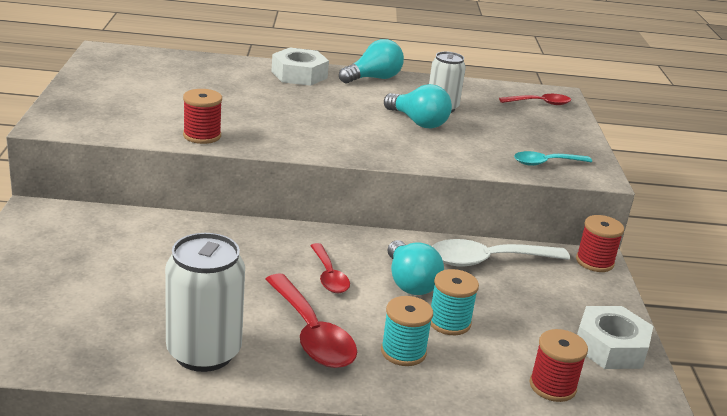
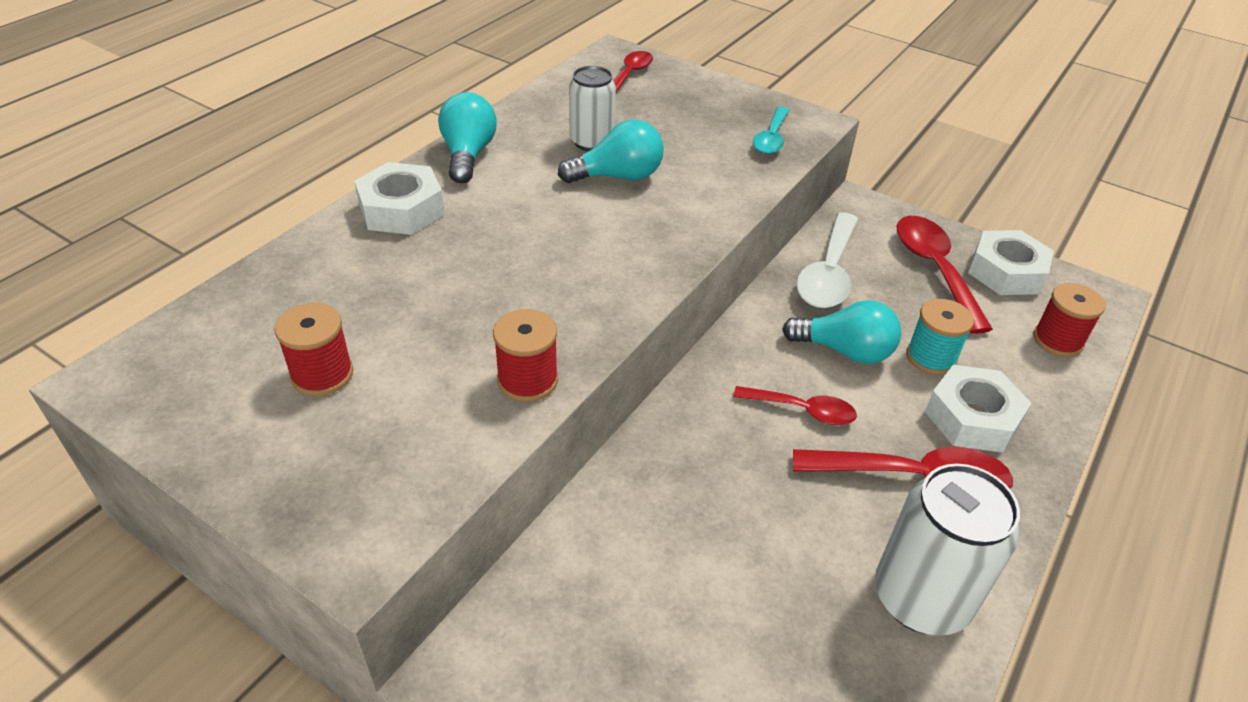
camera: 55 degrees left, 15 degrees up
turquoise spool [381,296,433,366] -> white nut [925,365,1032,453]
red spool [576,215,624,272] -> red spool moved to [275,303,353,396]
none -> red spoon [896,216,993,334]

